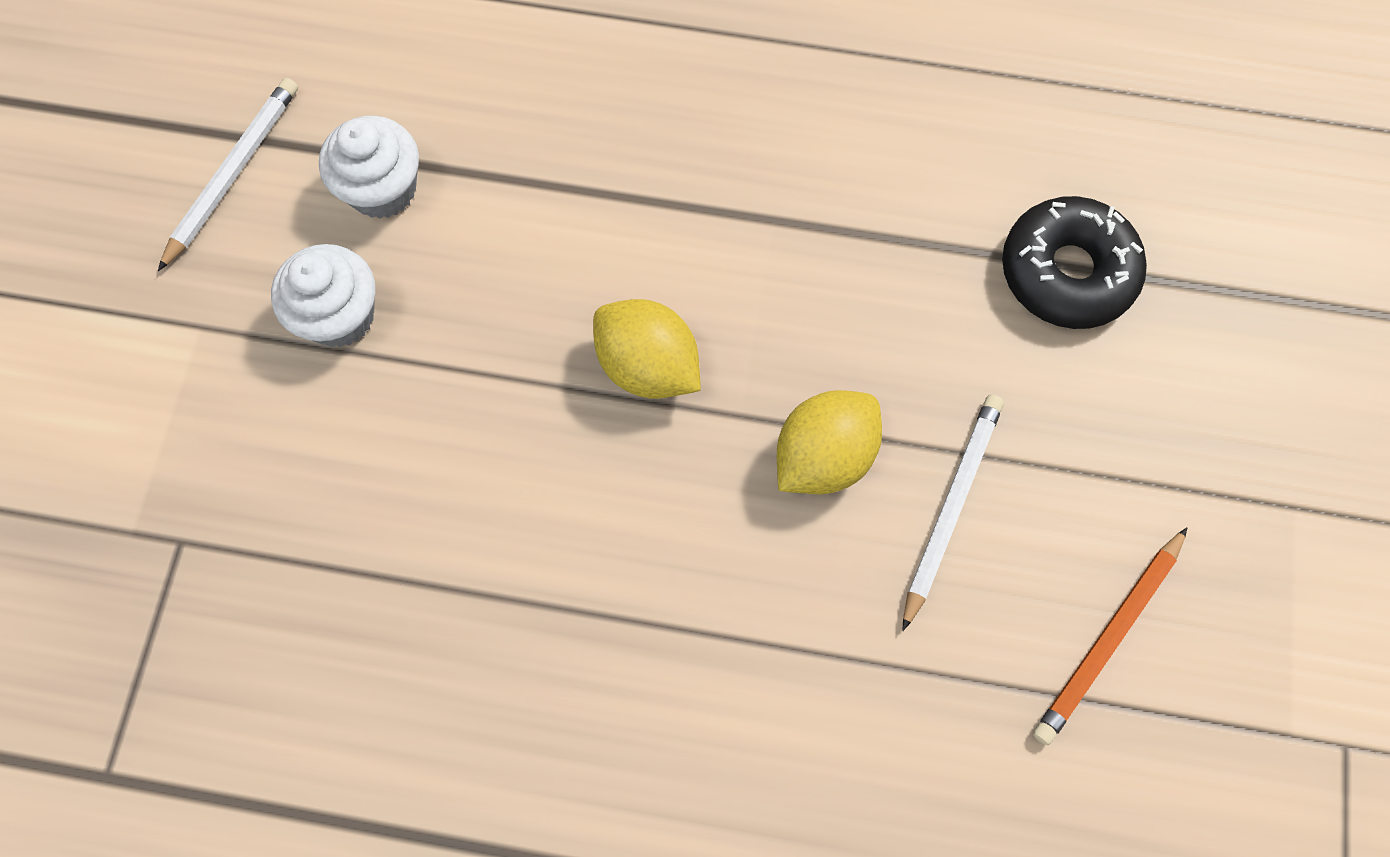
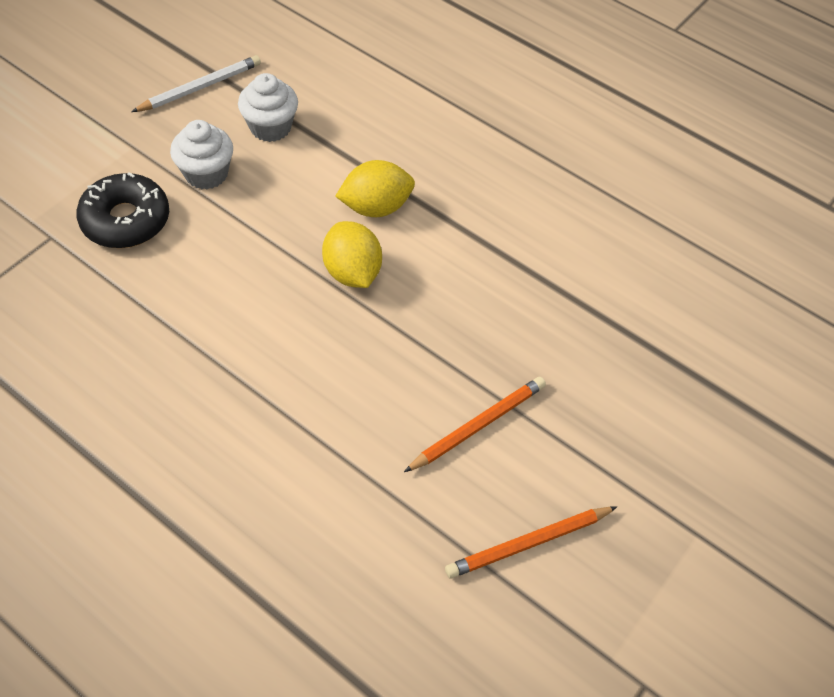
camera: 25 degrees right, 15 degrees down
yellow lemon [777,390,882,494] -> yellow lemon moved to [335,160,415,217]
white pencil [902,395,1004,631] -> orange pencil [404,377,546,472]
black donut [1002,196,1147,329] -> black donut moved to [76,172,169,248]

